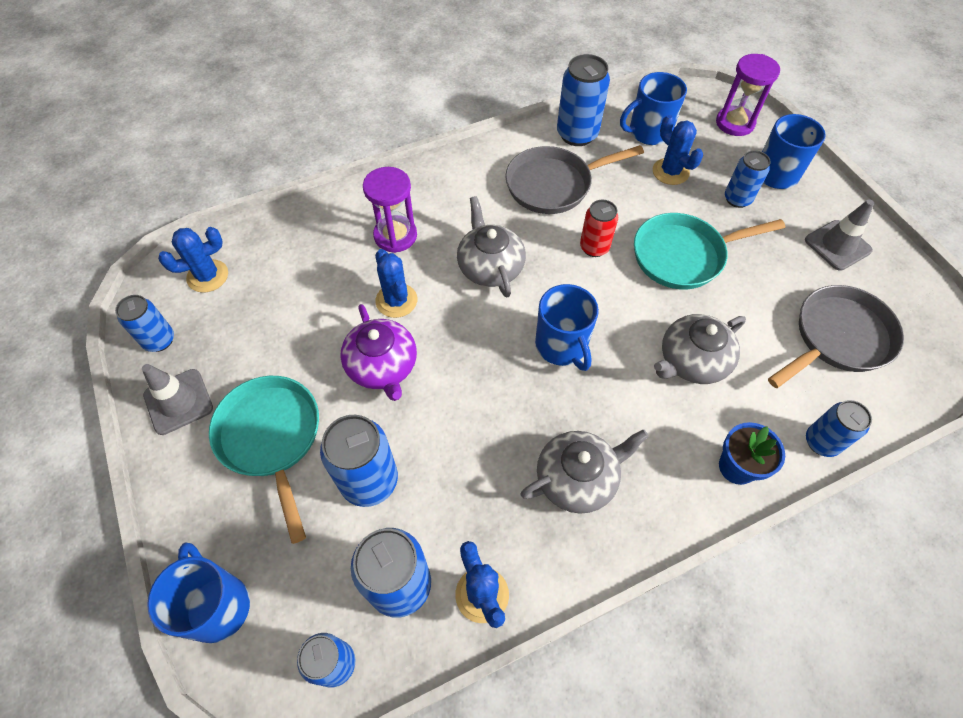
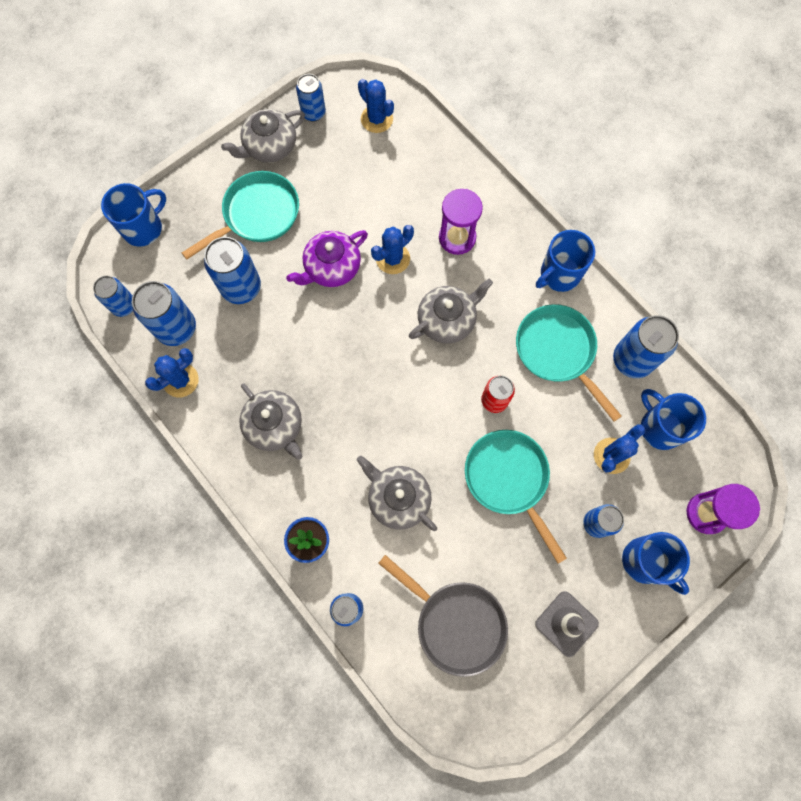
camera: 75 degrees right, 15 degrees up
grey traffic cone [142,364,213,435] -> grey teapot [221,109,305,163]
grey pan [505,145,644,214] -> turquoise pan [516,304,622,422]
blue mug [535,284,599,371] -> blue mug moved to [536,230,595,292]

